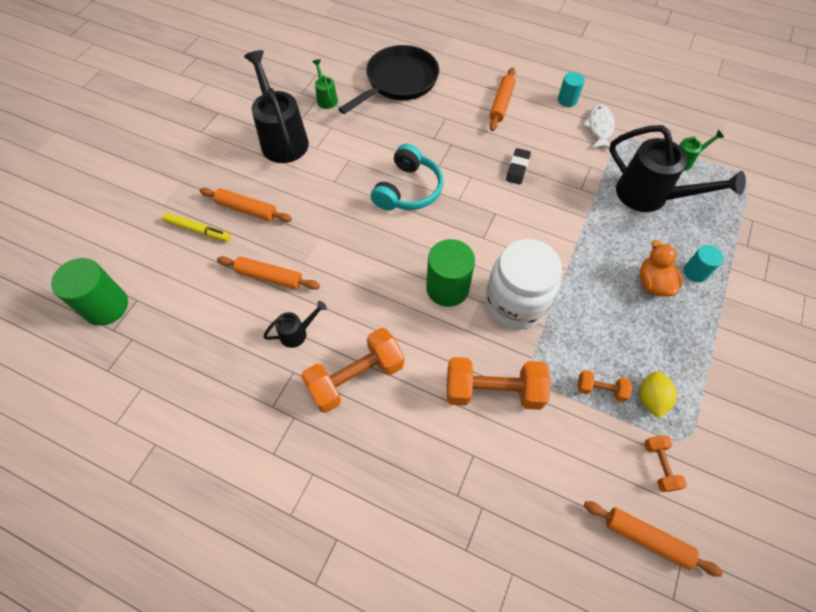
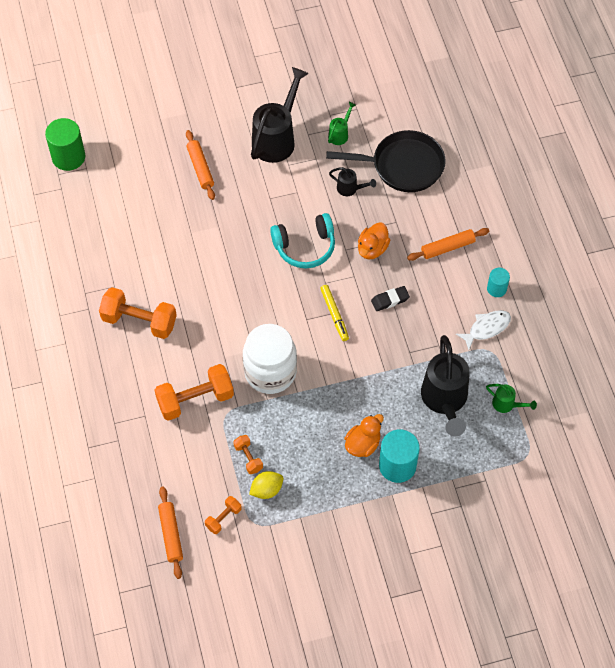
camera: 50 degrees right, 0 degrees up
yellow marker [162,213,231,242] -> yellow marker moved to [320,285,349,341]
orange rolling pin [217,256,320,290] -> none
black watering can [263,301,327,348] -> black watering can moved to [329,167,376,196]
green cylinder [426,239,475,307] -> none
orange dumbbell [447,357,551,410] -> orange dumbbell turned 75 degrees counterclockwise [155,364,234,421]
turquoise cylinder [684,245,724,282] -> turquoise cylinder [379,429,420,483], size x1.77
none -> orange duck [358,223,390,259]

